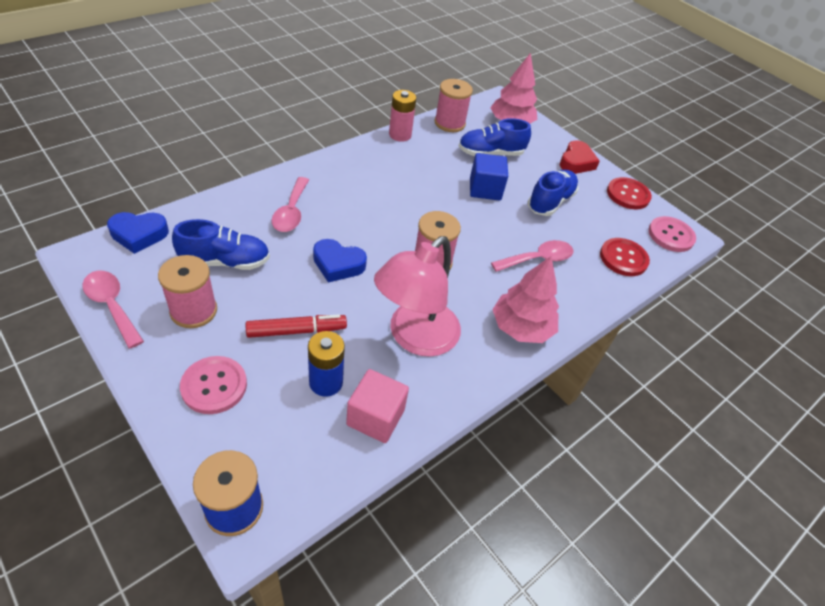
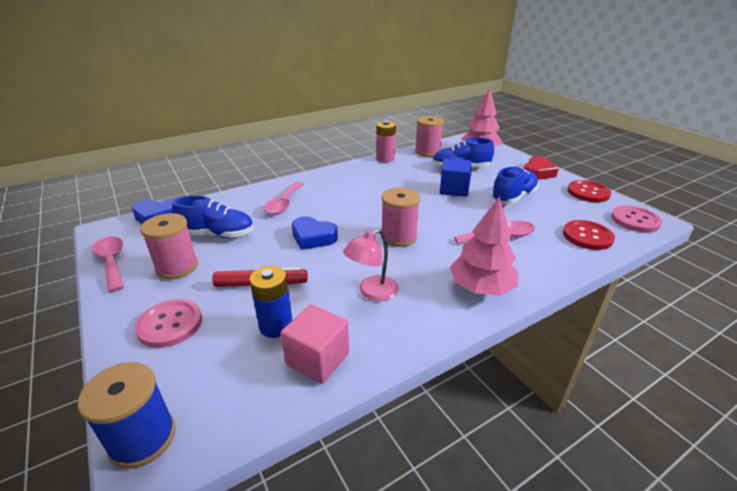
camera: 15 degrees right, 15 degrees down
pink lamp [374,236,461,357] -> pink lamp [343,229,399,301], size x0.57

